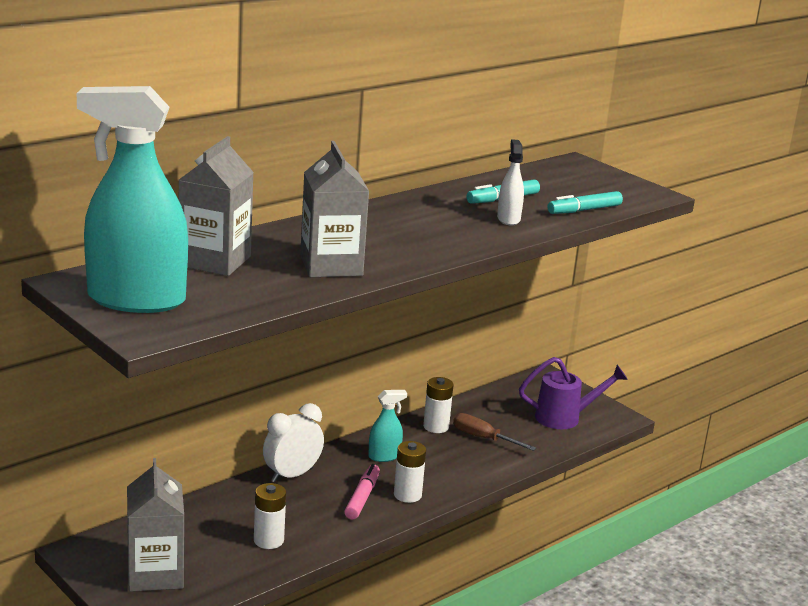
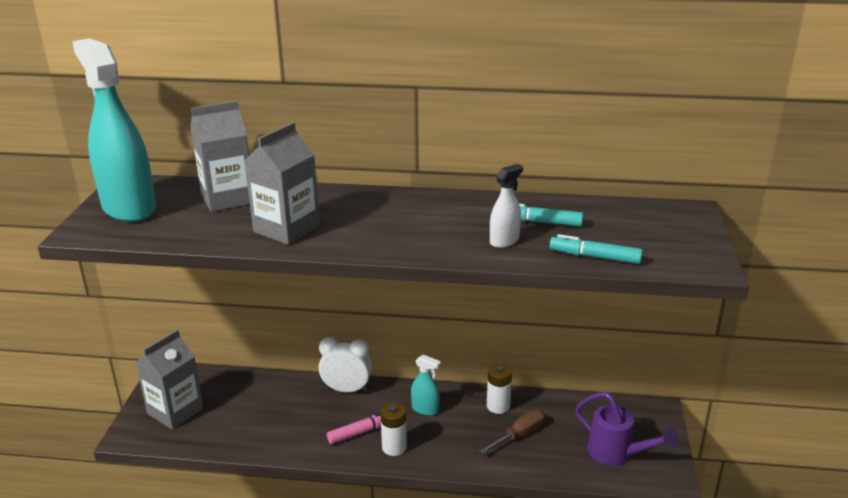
camera: 50 degrees right, 5 degrees up
white battery [254,483,286,549] -> none
brown screwdriver [453,413,536,451] -> brown screwdriver turned 60 degrees clockwise [479,409,545,454]

